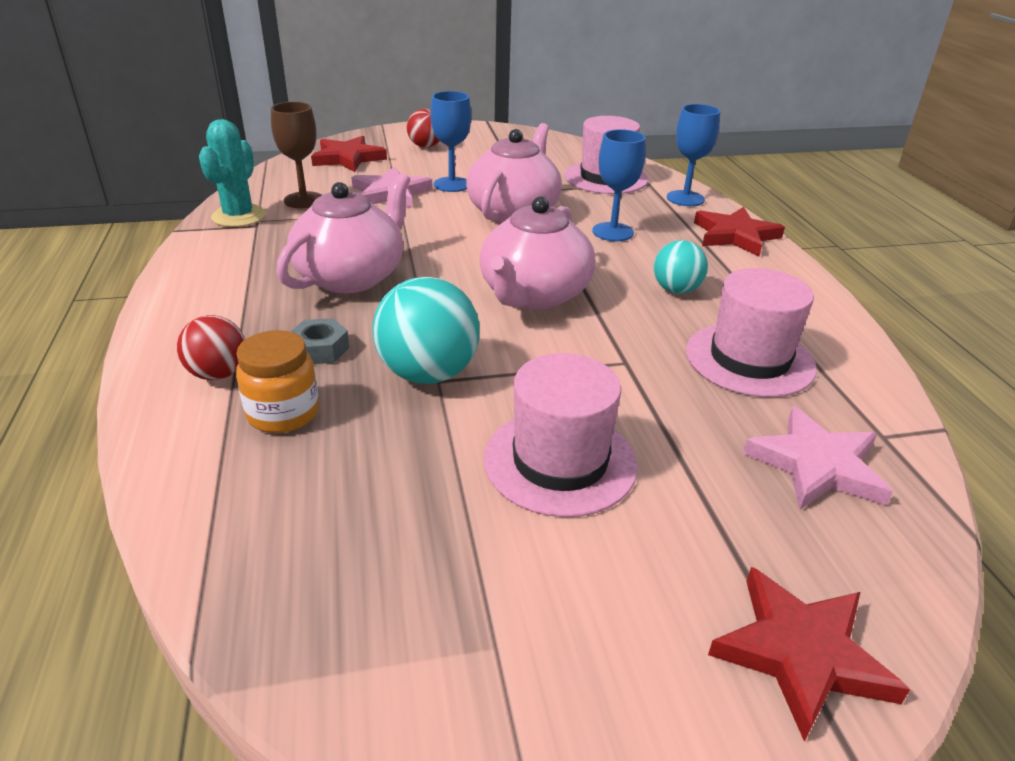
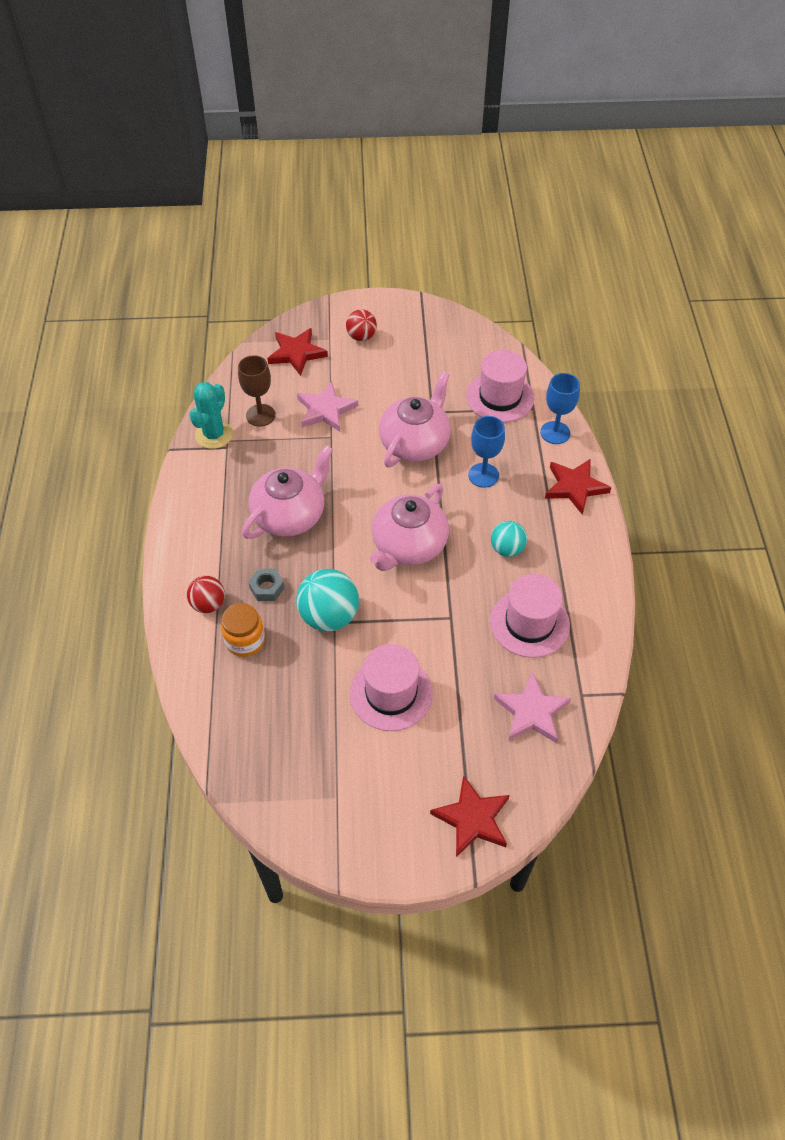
camera: 10 degrees right, 20 degrees up
blue goblet [430,91,471,192] -> none

